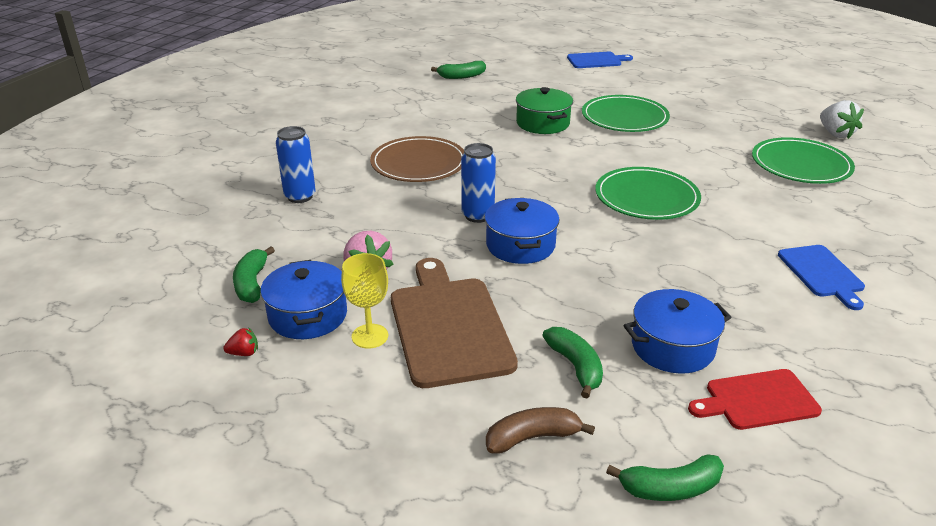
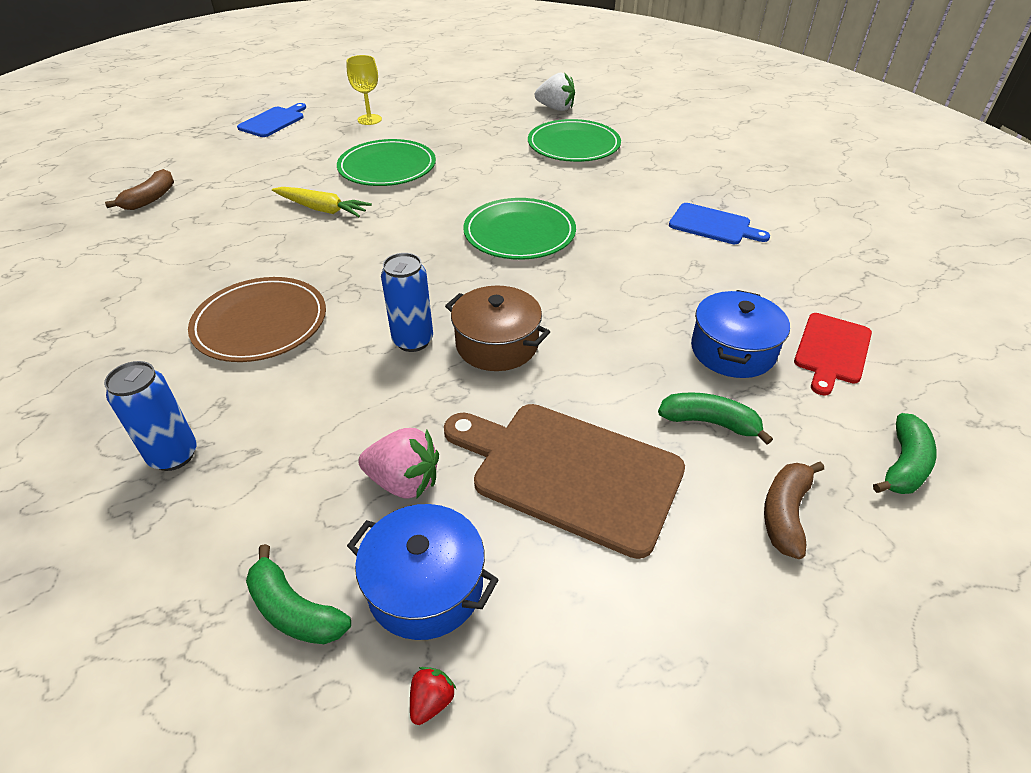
camera: 50 degrees left, 10 degrees up
yellow goblet [341,253,388,349] -> yellow goblet moved to [346,55,382,125]
green banana [431,61,486,79] -> brown banana [105,169,174,210]
blue pot [485,198,560,264] -> brown pot [445,286,550,371]
green pot [516,87,573,134] -> yellow carrot [272,187,372,217]

